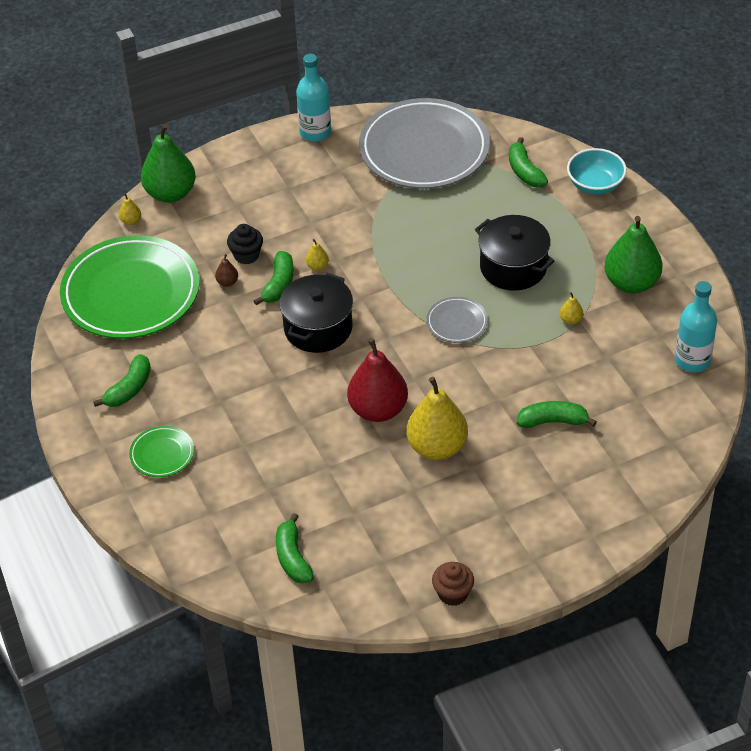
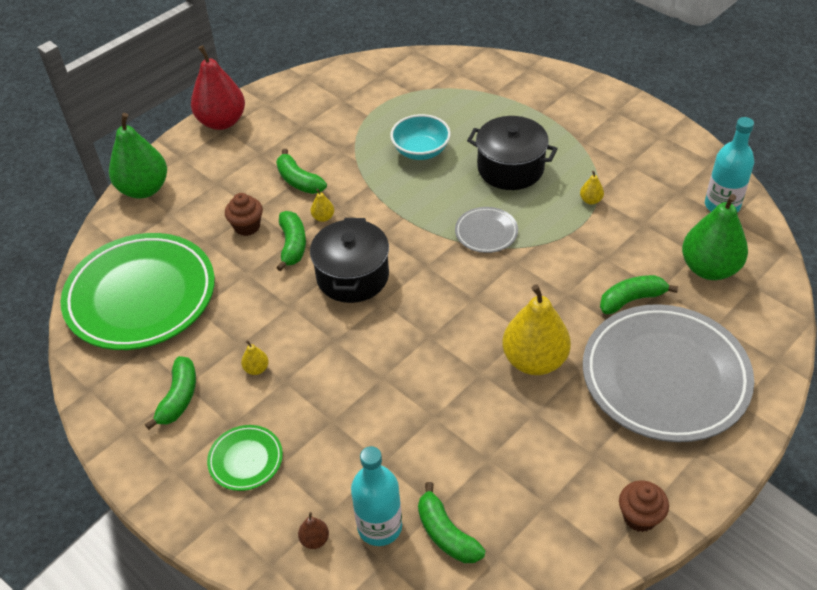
camera: 20 degrees left, 0 degrees up
yellow pear [119,193,141,225] -> yellow pear moved to [241,340,269,375]
brown pear [215,254,238,287] -> brown pear moved to [298,512,329,549]
black cupcake [227,224,263,265] -> brown cupcake [225,193,263,236]
turquoise bottle [296,54,331,142] -> turquoise bottle moved to [351,446,402,546]
red pear [347,338,408,422] -> red pear moved to [191,45,245,130]
grey plate [359,98,490,189] -> grey plate moved to [583,304,754,442]
green banana [509,137,548,187] -> green banana moved to [276,149,327,194]
turquoise bowl [567,148,627,195] -> turquoise bowl moved to [390,114,451,160]
green pear [604,216,663,294] -> green pear moved to [682,194,748,280]

